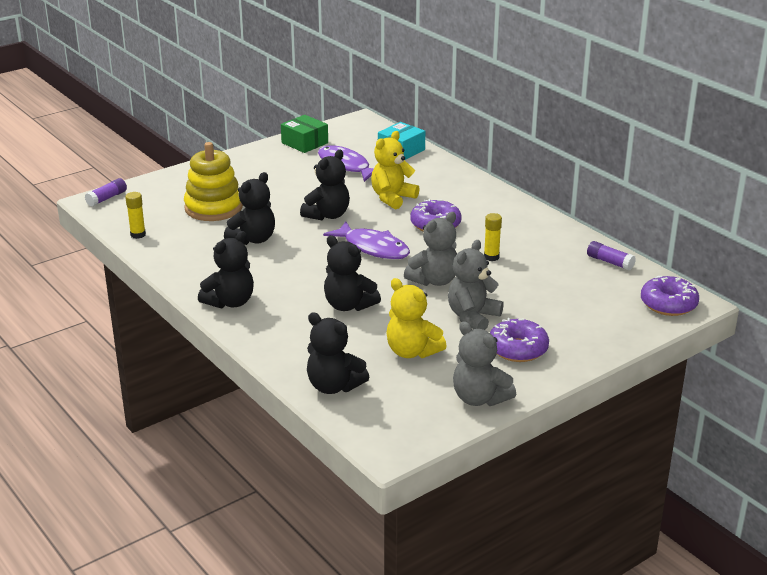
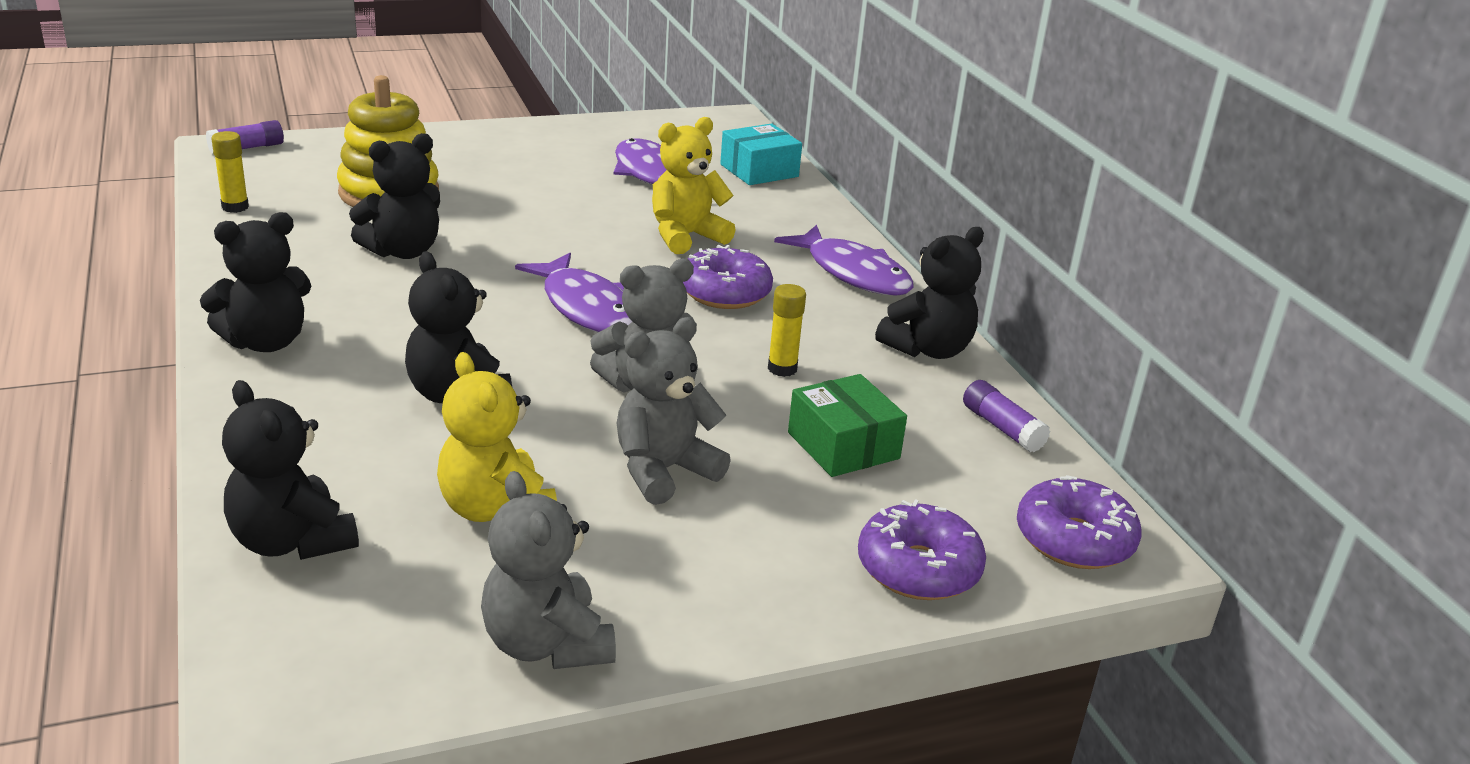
camera: 15 degrees right, 0 degrees up
green box [281,115,328,153] -> green box moved to [788,374,907,477]
black teddy bear [300,150,350,220] -> black teddy bear moved to [875,227,984,359]
purple donut [490,318,549,362] -> purple donut moved to [858,499,986,600]
none -> purple fish [774,225,914,296]

